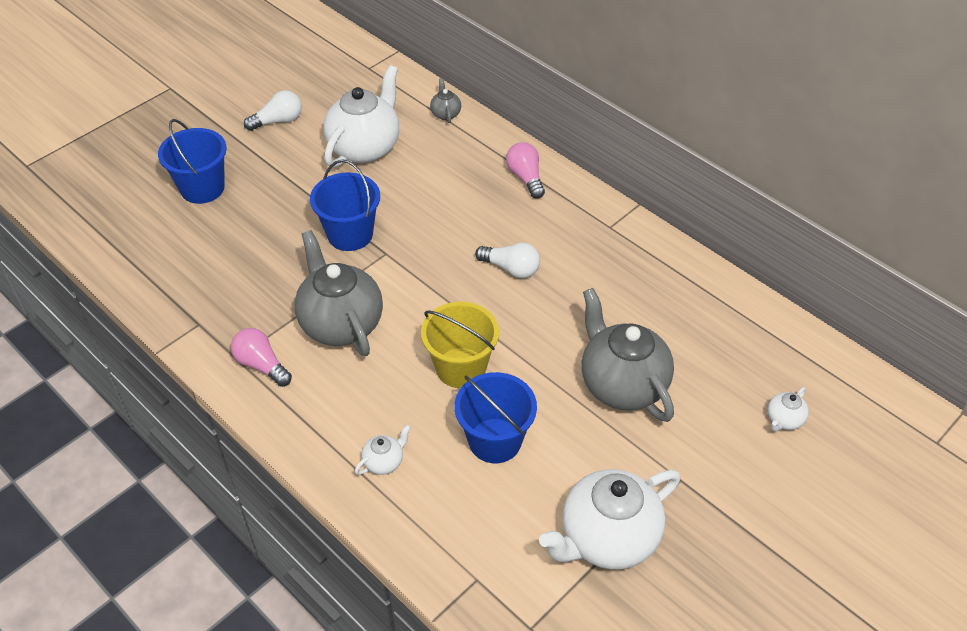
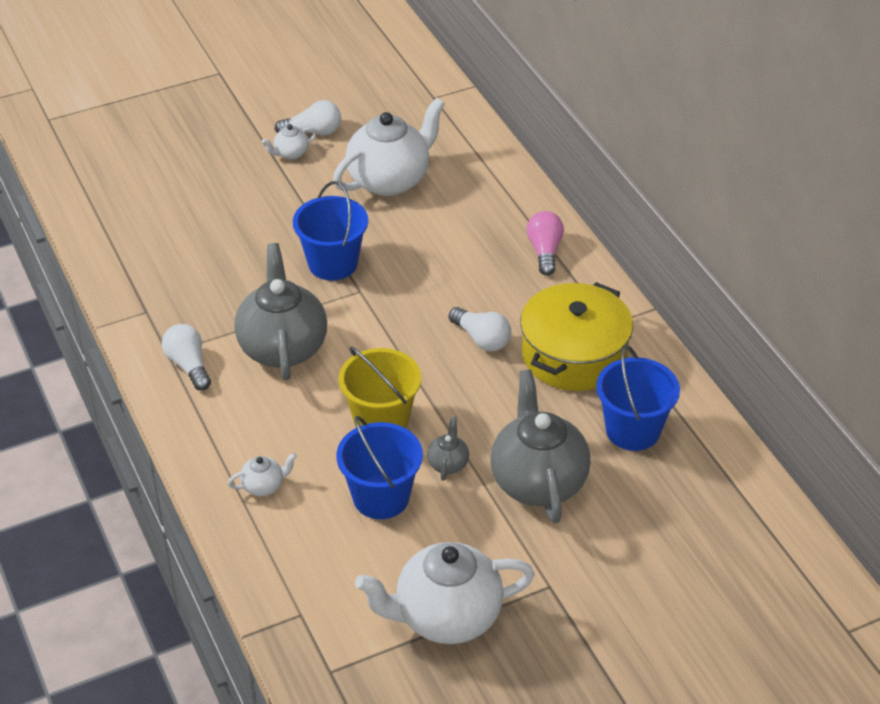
camera: 20 degrees right, 5 degrees down
blue bucket [158,119,227,204] -> blue bucket moved to [596,345,680,451]
pink light bulb [231,328,292,387] -> white light bulb [162,324,211,390]
grey teapot [430,78,461,123] -> grey teapot moved to [427,416,469,481]
white teapot [768,387,809,431] -> white teapot moved to [262,124,316,160]
none -> yellow pot [520,282,633,391]

